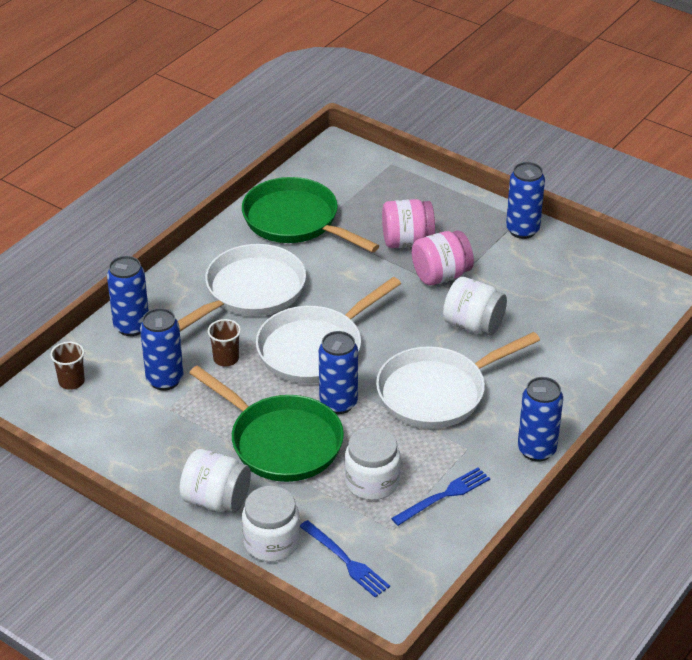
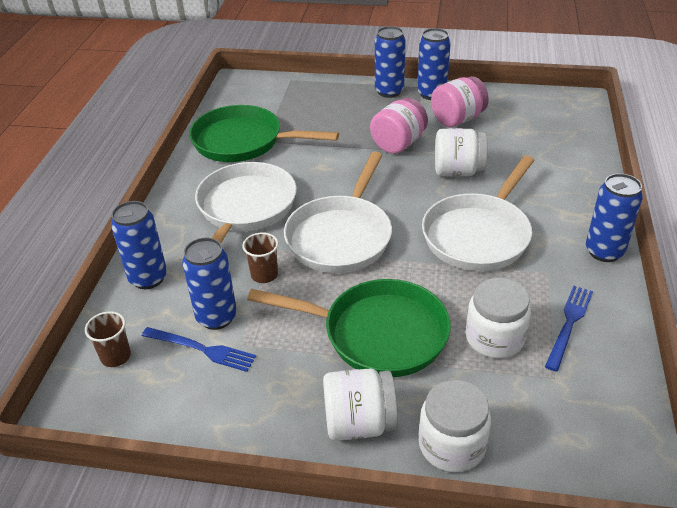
camera: 25 degrees left, 0 degrees up
blue fork [300,520,390,598] -> blue fork moved to [142,327,256,372]
blue can [319,331,358,414] -> blue can moved to [375,26,406,98]
pink jar [382,199,435,248] -> pink jar moved to [431,76,489,127]

